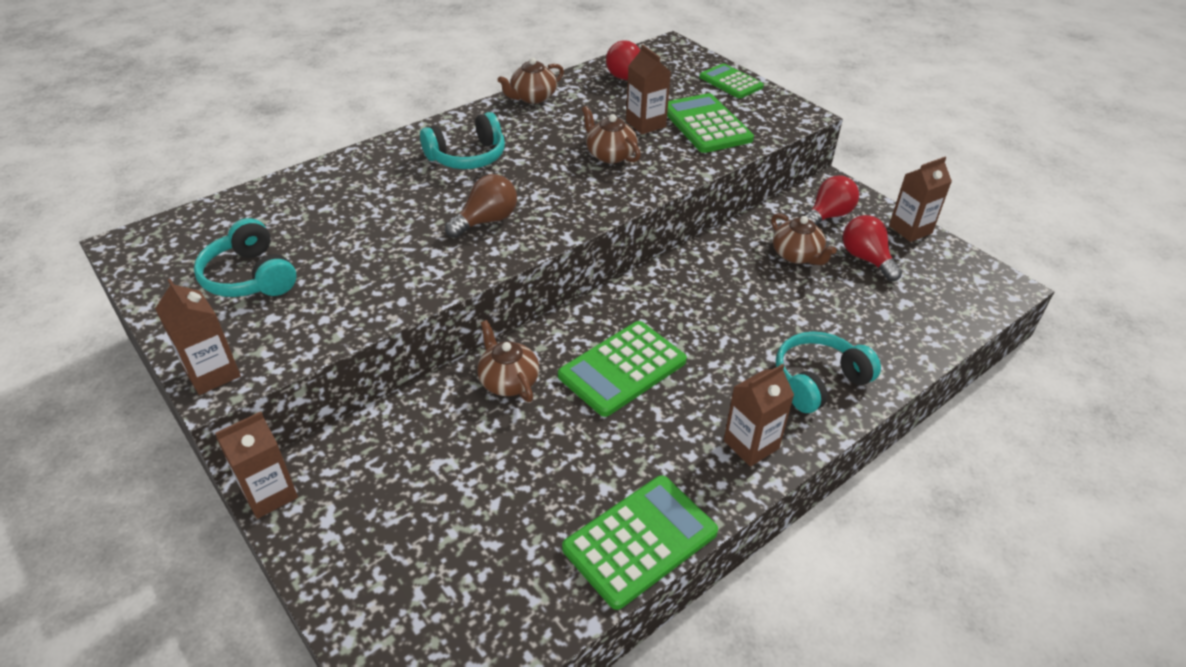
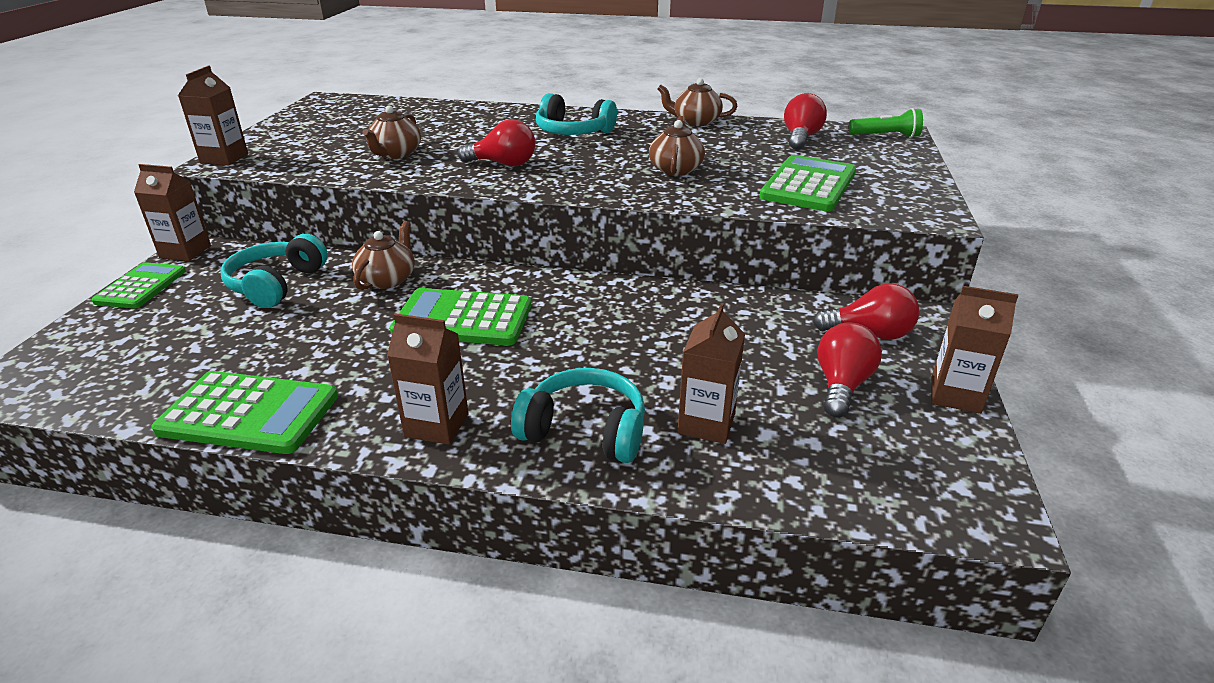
camera: 50 degrees right, 10 degrees down
turquoise headphones [194,218,297,297] -> turquoise headphones moved to [221,234,328,308]
brown light bulb [445,174,517,238] -> red light bulb [458,119,535,166]
brown carton [626,45,671,134] -> brown carton moved to [677,303,745,444]
green calculator [699,64,764,98] -> green calculator moved to [91,262,186,309]
brown teapot [771,213,837,265] -> brown teapot moved to [362,105,421,159]
none -> green flashlight [849,108,923,138]

